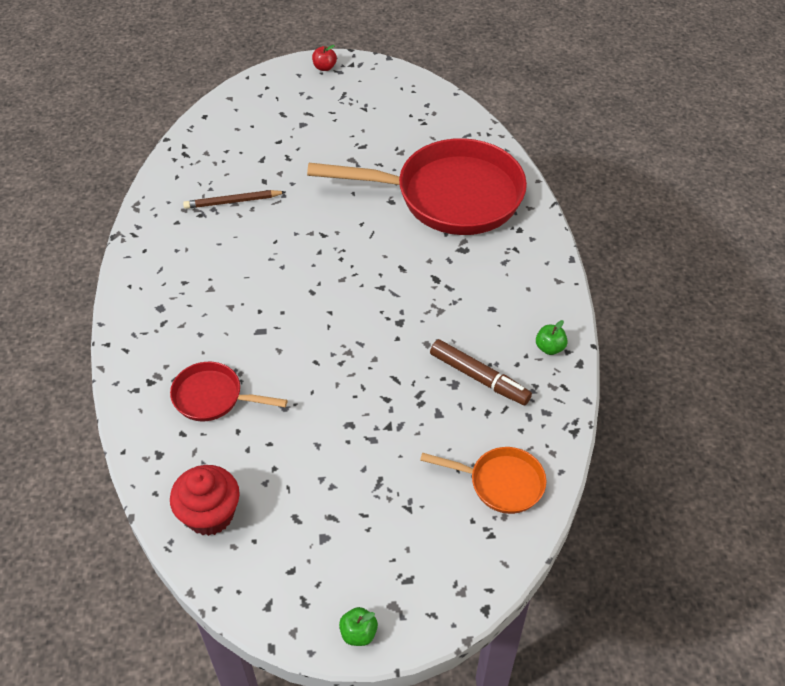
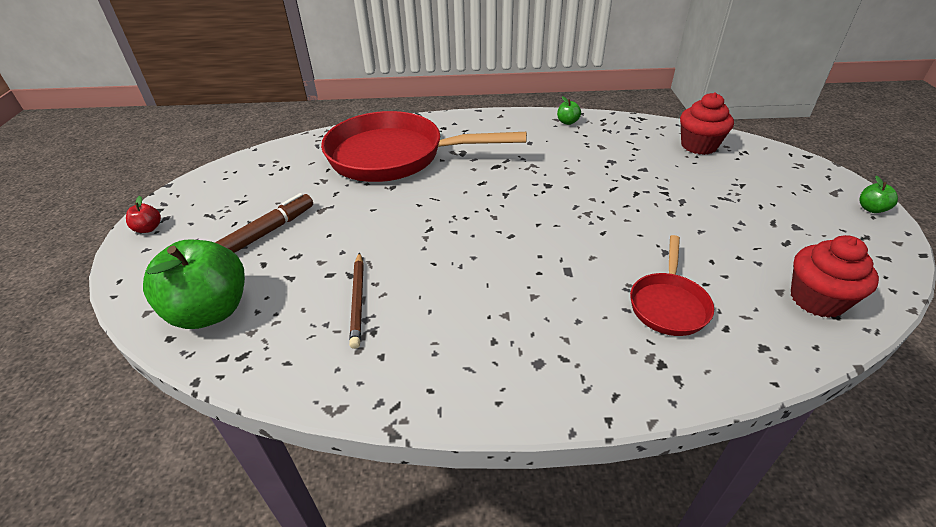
camera: 85 degrees left, 10 degrees down
red pan [307,138,527,235] -> red pan turned 90 degrees counterclockwise [321,111,527,182]
orange pan [420,447,546,514] -> red cupcake [680,92,734,155]
brown marker [430,339,532,405] -> brown marker moved to [215,193,313,253]
none -> green apple [143,240,245,329]

